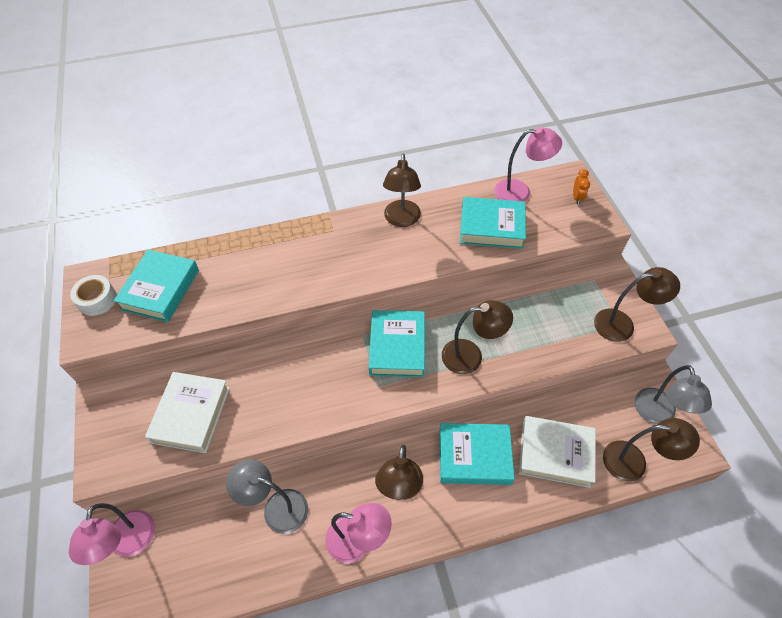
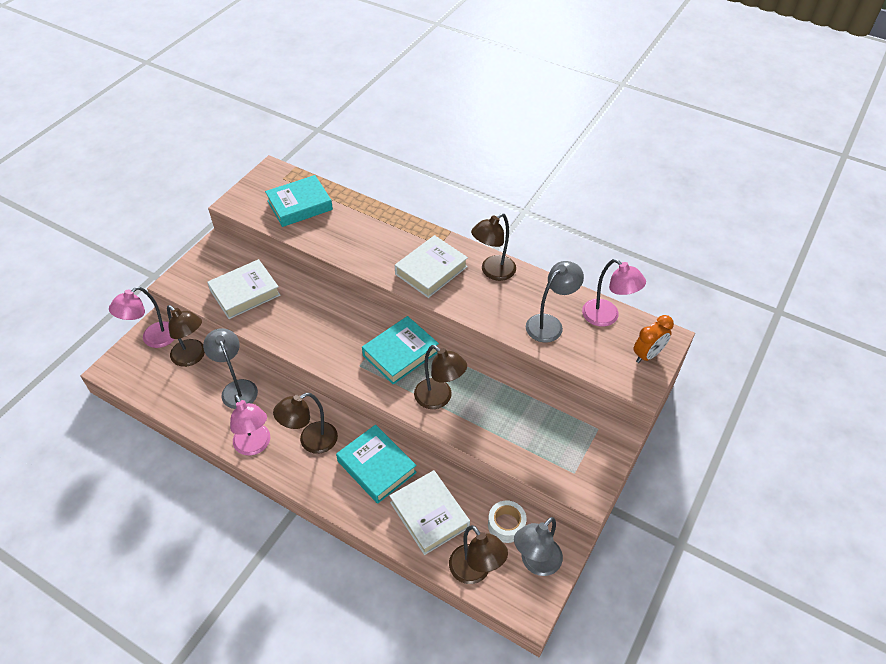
camera: 45 degrees right, 5 degrees down
white tape [70,275,117,316] -> white tape moved to [488,500,527,543]
turquoise book [460,197,526,249] -> grey lamp [526,261,584,343]
orange clock [573,169,590,205] -> orange clock [633,315,674,363], size x1.56
brown lamp [594,267,680,342] -> brown lamp moved to [167,305,205,367]
none -> white book [395,235,468,298]

